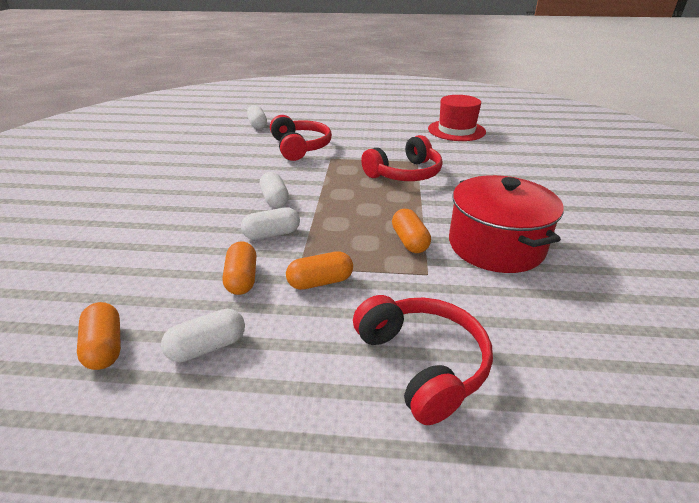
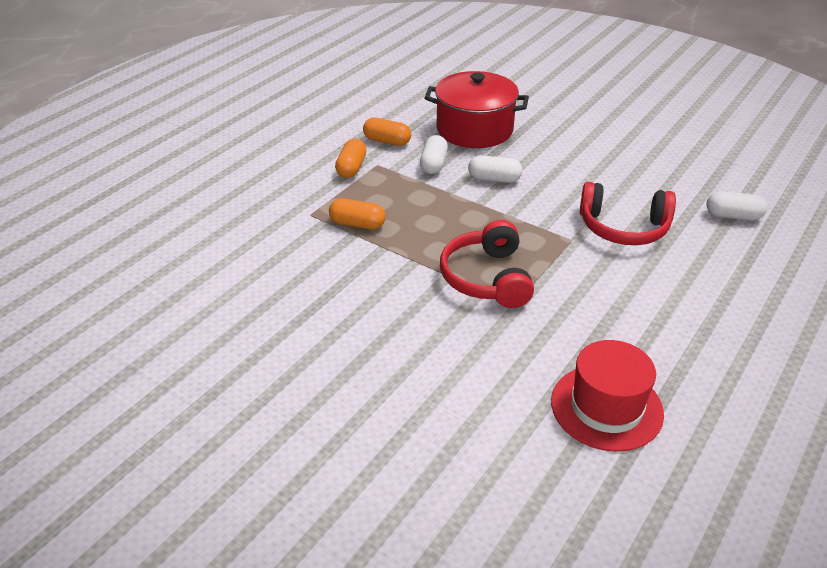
camera: 120 degrees right, 5 degrees up
orange capsule [77,302,121,370] -> none
white capsule [161,309,245,362] -> none
red headphones [353,295,493,425] -> none
red pot [449,175,564,273] -> red pot moved to [424,71,529,148]

